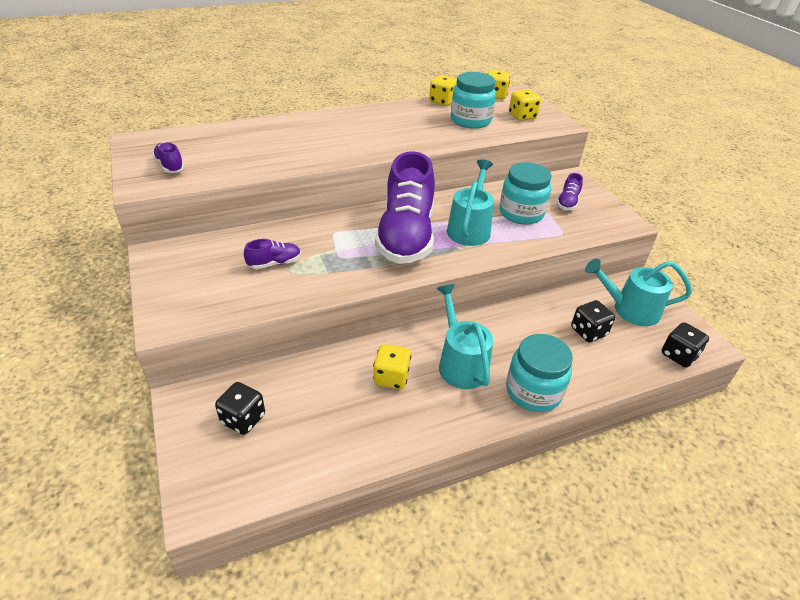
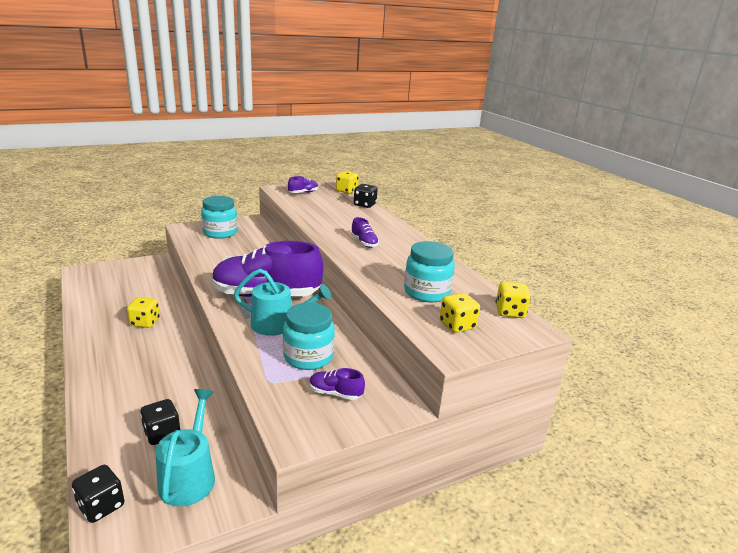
camera: 85 degrees right, 15 degrees down
black dice [215,382,265,435] -> black dice moved to [354,184,378,208]
purple shoe [244,239,301,269] -> purple shoe moved to [351,217,379,248]
yellow dice [429,75,457,106] -> yellow dice moved to [336,171,359,194]
turquoise watering can [437,284,493,389] -> none
turquoise jar [506,334,573,412] -> turquoise jar moved to [201,196,238,239]

